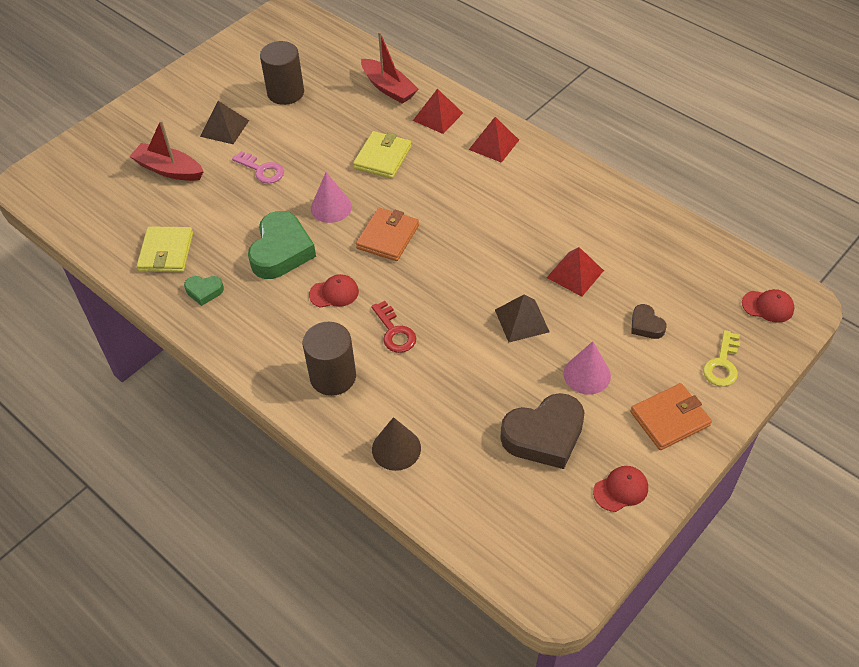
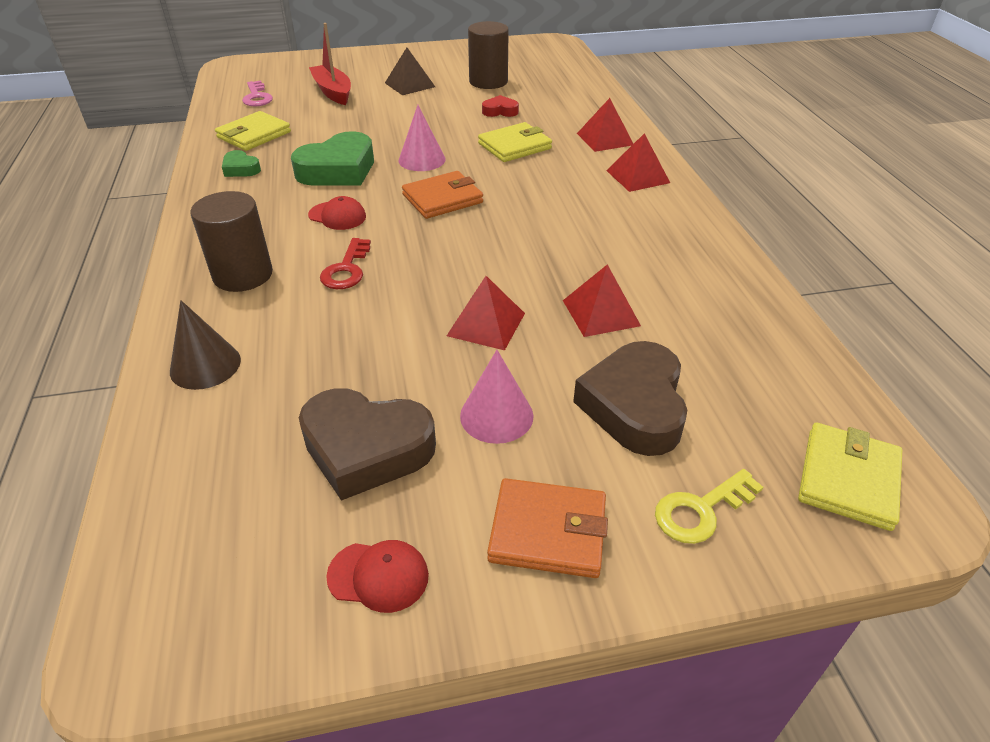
camera: 35 degrees right, 10 degrees down
pink key [232,151,284,184] -> pink key moved to [242,81,273,106]
red boat [361,32,418,104] -> none
brown pyramid [495,295,550,342] -> red pyramid [447,276,525,351]
brown heart [631,304,667,339] -> brown heart [573,341,687,456], size x2.04
red cap [742,289,794,323] -> yellow wallet [798,422,902,531]
none -> red heart [482,95,519,117]

